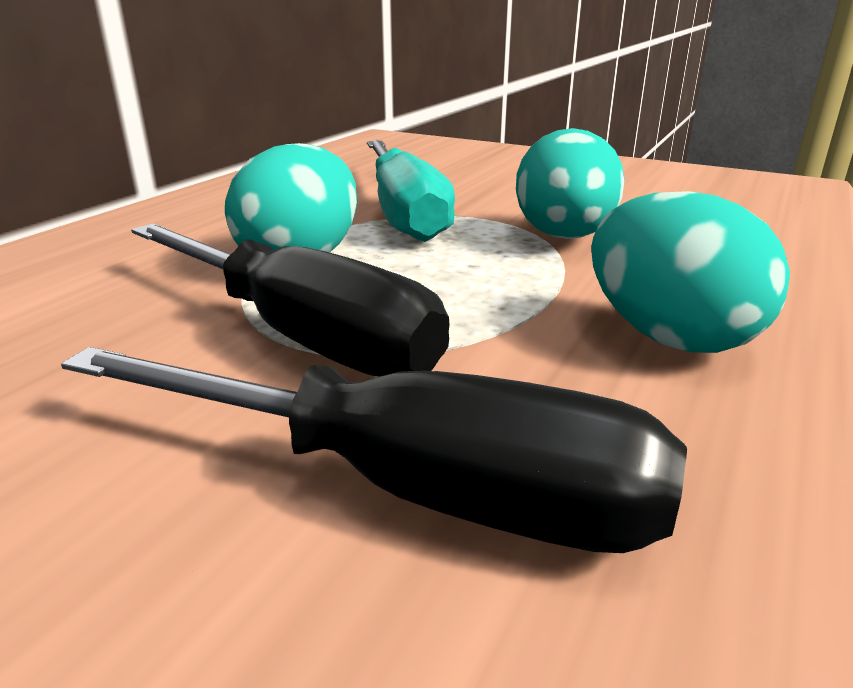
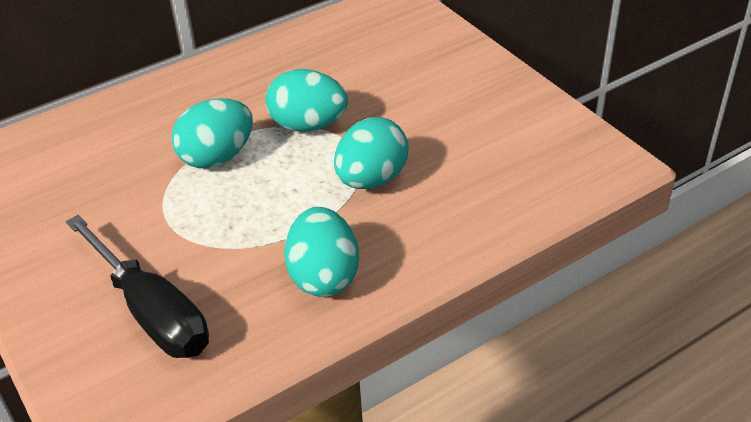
camera: 30 degrees right, 15 degrees up
black screwdriver [131,223,449,377] -> none
turquoise screwdriver [367,140,455,242] -> turquoise egg [266,69,348,131]

